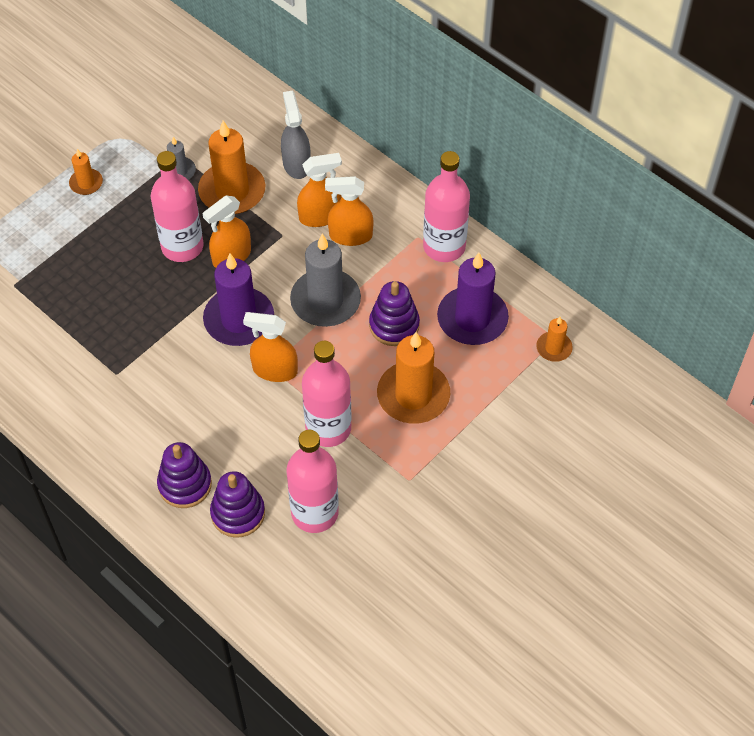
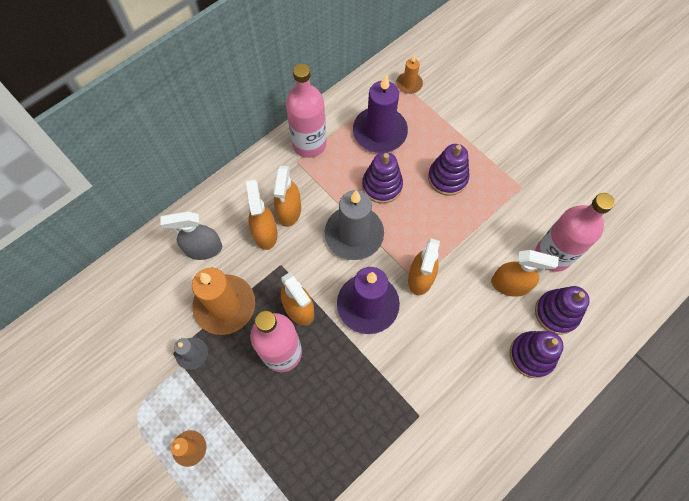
camera: 85 degrees left, 10 degrees up
pink bottle [302,341,351,447] -> none
orange candle [377,332,450,424] -> purple stacking toy [428,144,470,196]
none -> orange spray bottle [491,250,559,297]

